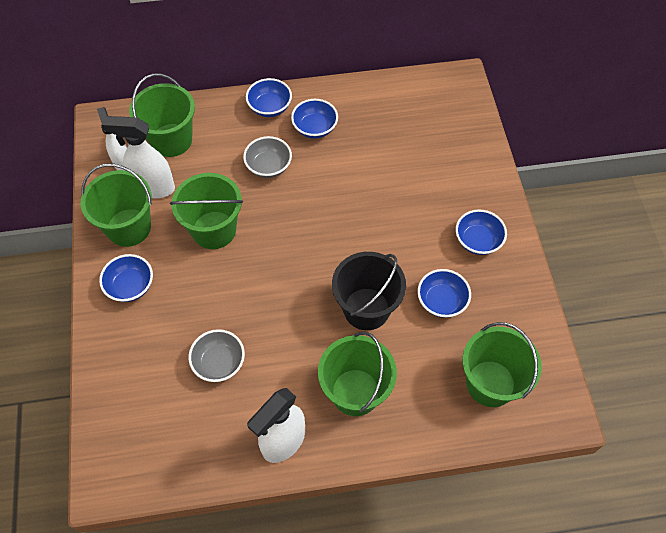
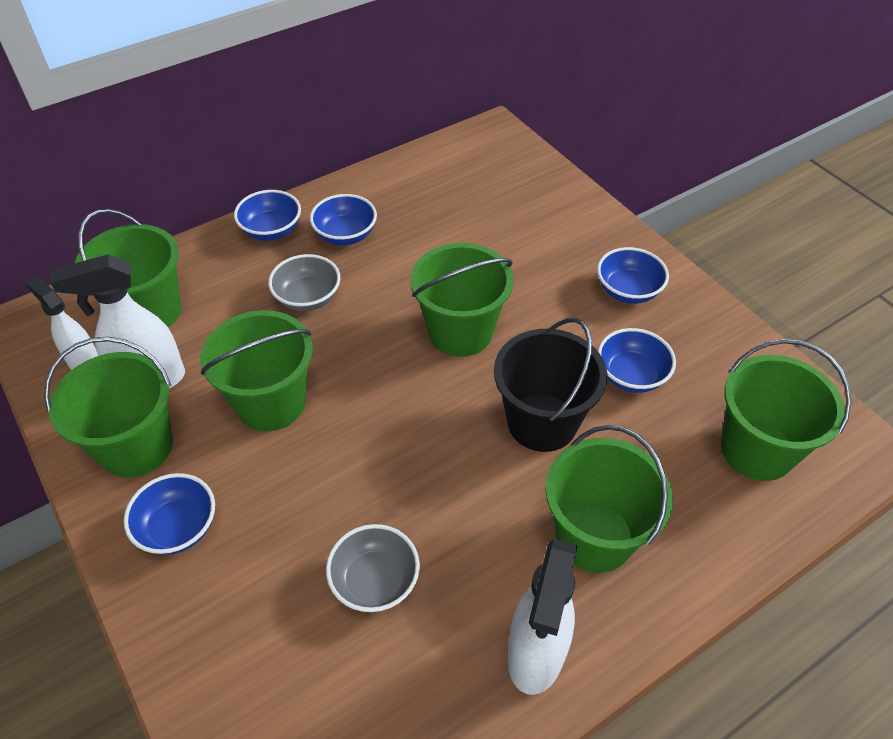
camera: 25 degrees left, 10 degrees down
none -> green bucket [410,243,513,357]

